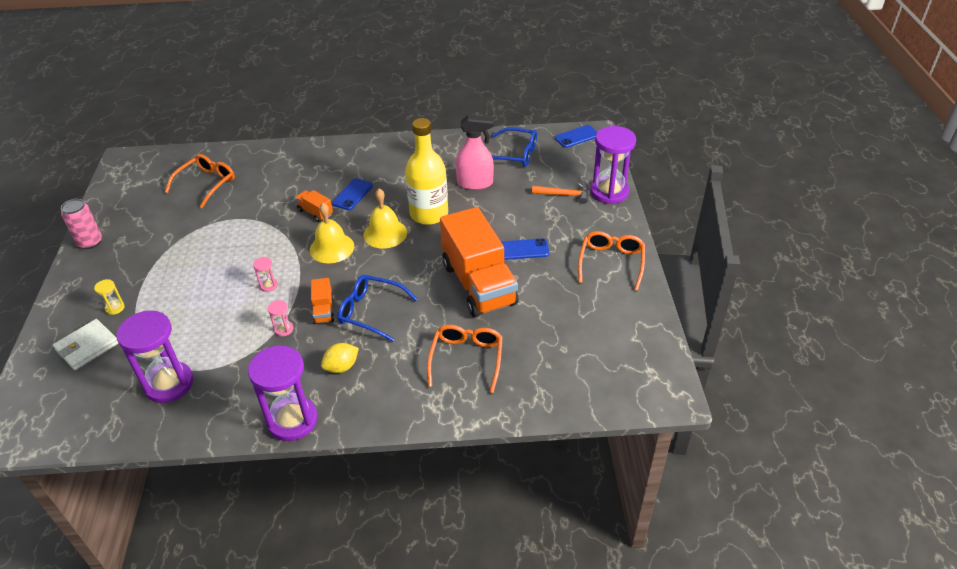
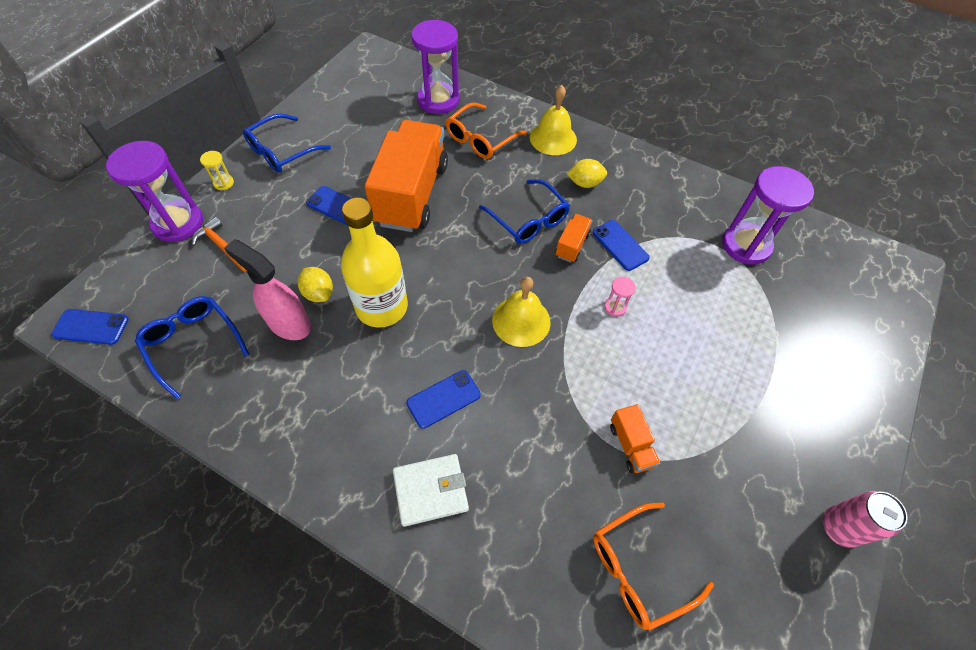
camera: 150 degrees left, 15 degrees up
white wallet [53,319,119,370] -> white wallet moved to [393,454,469,527]
yellow hourglass [94,279,125,315] -> yellow hourglass moved to [200,151,234,190]
purple hourglass [248,345,318,441] -> purple hourglass moved to [411,20,459,114]
pink hourglass [268,300,293,336] -> blue phone [593,220,650,271]
orange truck [295,190,333,222] -> orange truck moved to [610,404,660,473]
yellow bell [363,189,407,249] -> yellow bell moved to [530,85,577,155]
orange glasses [578,231,645,291] -> blue glasses [243,114,331,173]
none -> yellow lemon [298,267,333,302]

